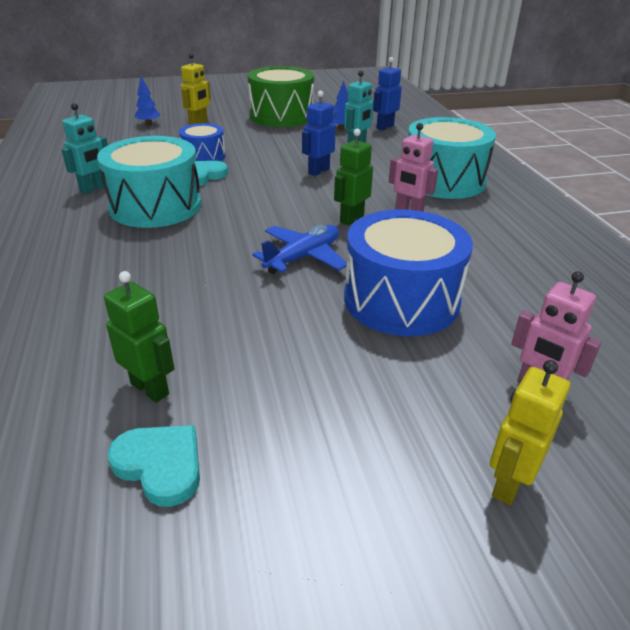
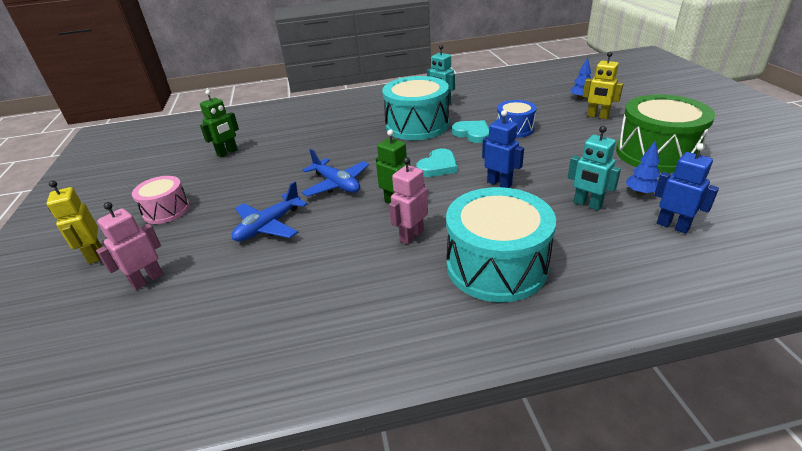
camera: 95 degrees right, 0 degrees up
turquoise heart [108,425,200,507] -> turquoise heart moved to [417,149,457,177]
blue drum [344,209,473,336] -> blue plane [232,182,308,242]
yellow robot [490,360,570,505] -> yellow robot turned 150 degrees counterclockwise [47,180,102,264]
none -> pink drum [132,176,190,224]

